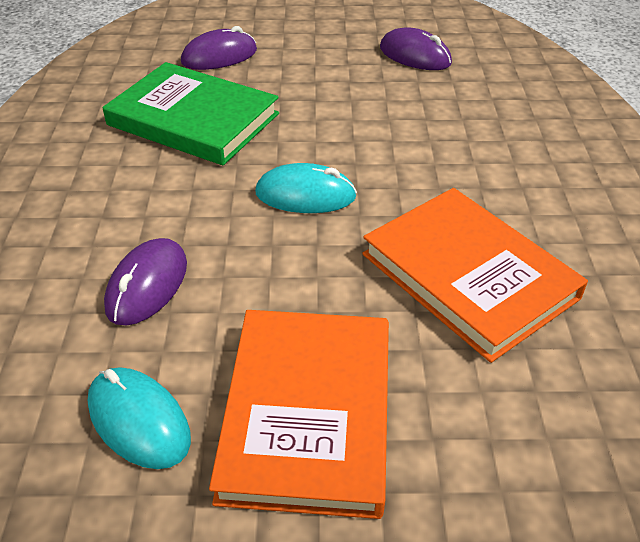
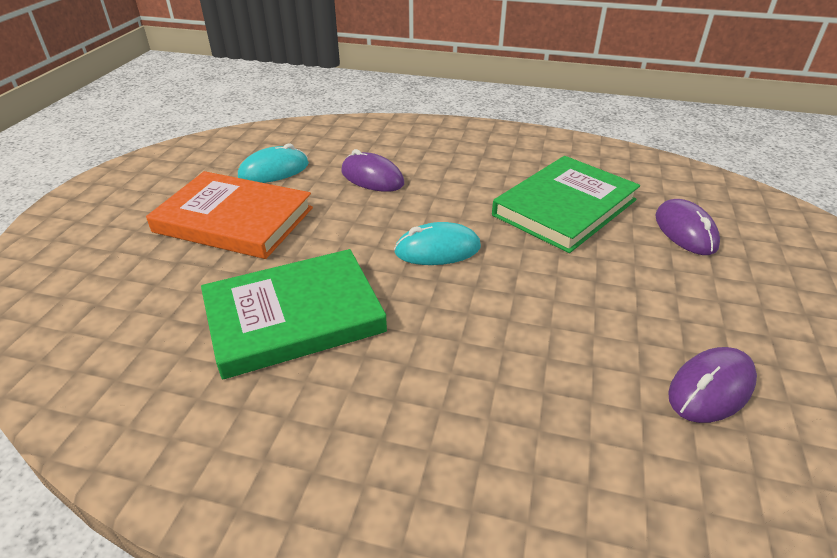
camera: 105 degrees right, 5 degrees down
turquoise mouse [255,163,357,213] -> turquoise mouse turned 60 degrees clockwise [394,222,481,265]
orange book [362,188,588,363] -> green book [201,249,387,379]

